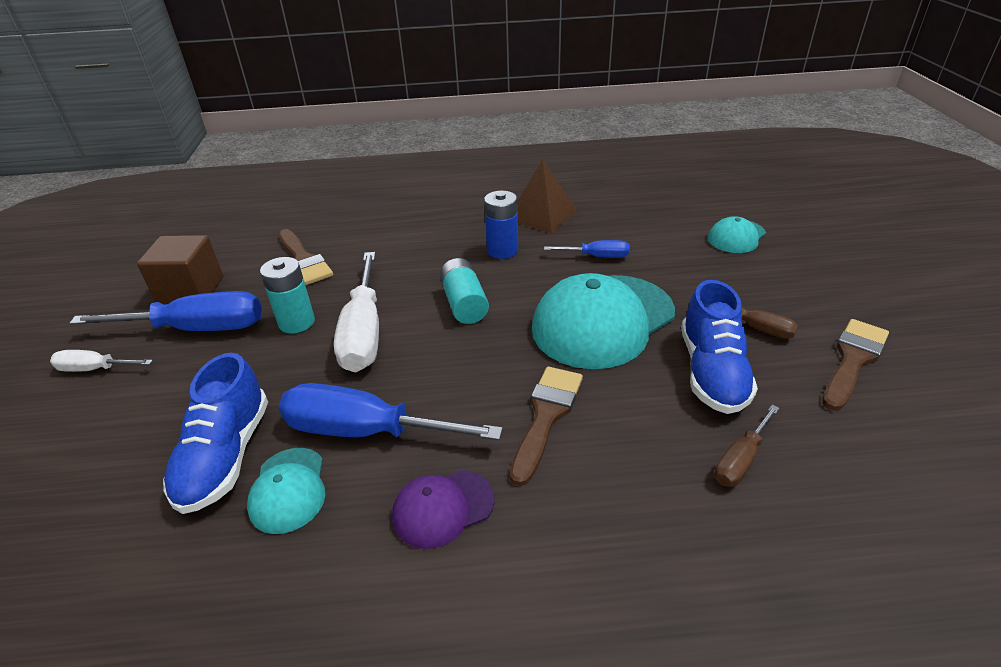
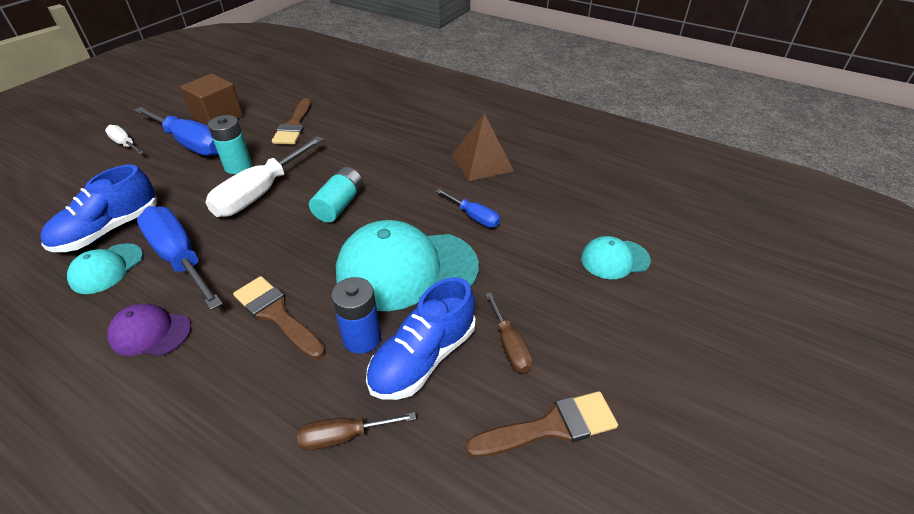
camera: 35 degrees right, 5 degrees up
blue battery [484,191,518,259] -> blue battery moved to [331,277,381,354]
brown brush [510,367,583,486] -> brown brush turned 105 degrees counterclockwise [233,276,325,359]

